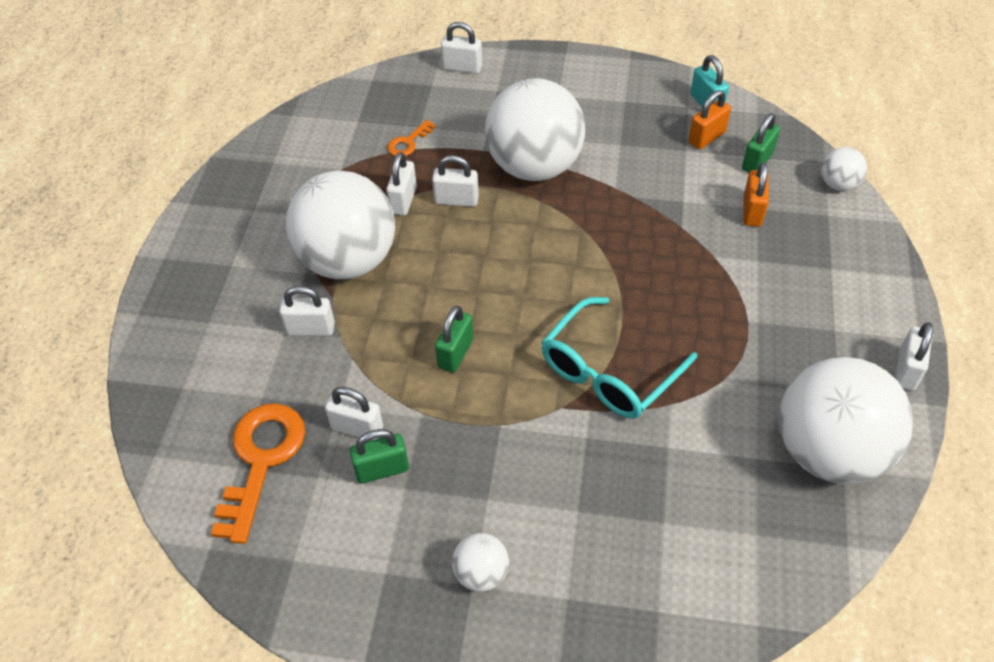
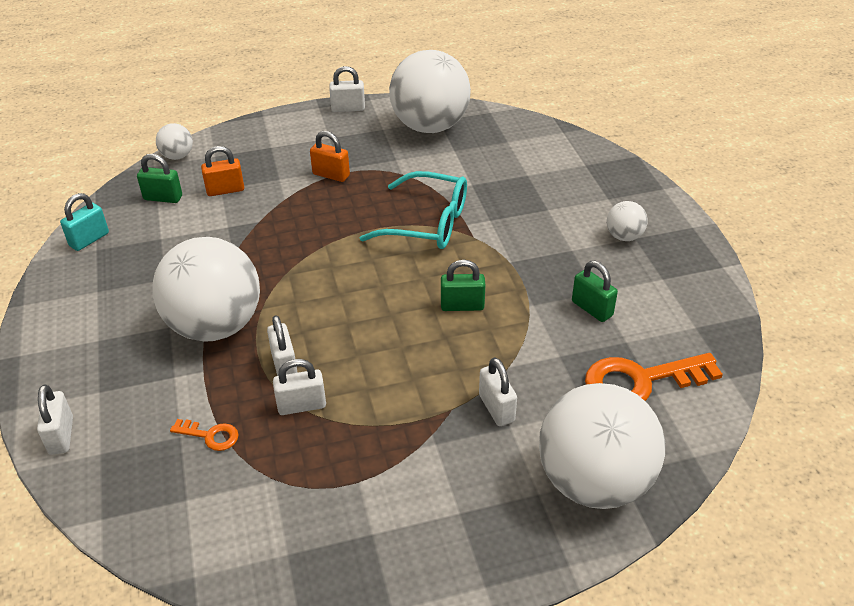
camera: 115 degrees left, 10 degrees down
white ball [286,171,395,279] -> white ball moved to [539,383,665,509]
white padlock [325,387,383,441] -> none
orange padlock [688,90,731,150] -> orange padlock moved to [310,131,350,182]

